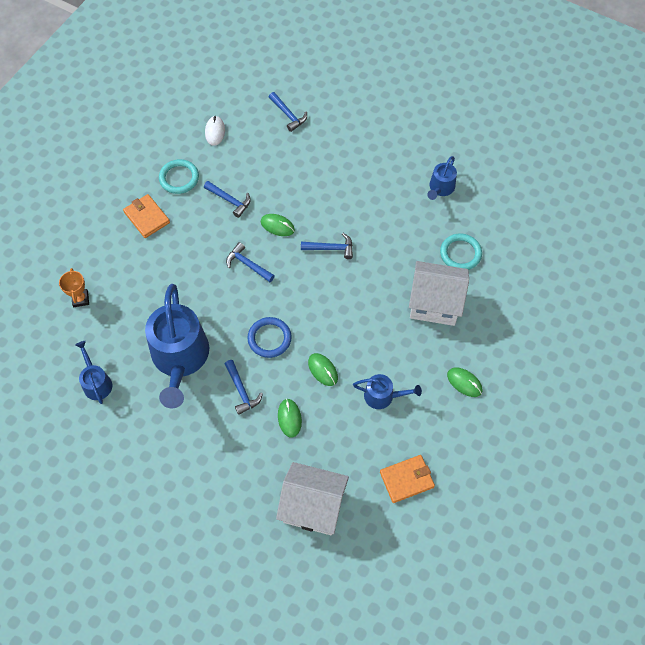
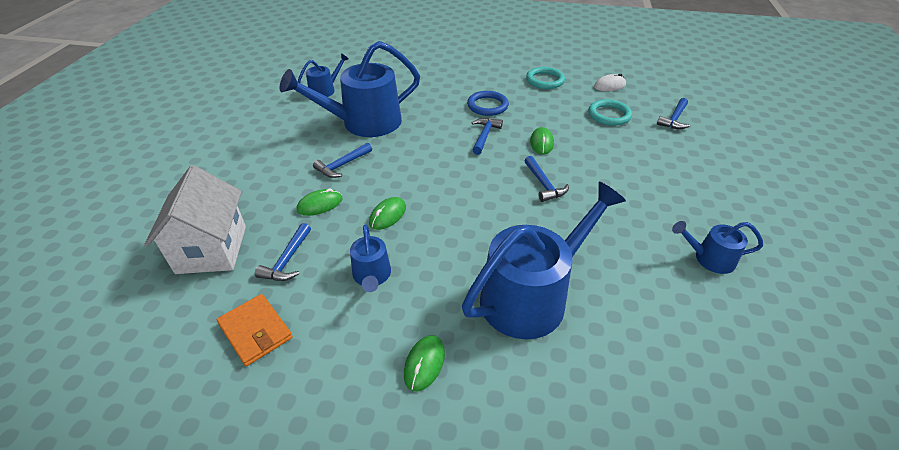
camera: 70 degrees right, 20 degrees down
orange trophy [59,268,89,307] -> none
orange wallet [123,194,170,238] -> none
blue hammer [204,181,251,218] -> blue hammer moved to [255,223,311,281]
blue ring [248,317,292,358] -> blue ring moved to [467,91,509,116]
white house [409,261,469,326] -> blue watering can [462,182,626,339]
turquoise ring [440,234,482,270] -> turquoise ring moved to [589,99,632,126]

